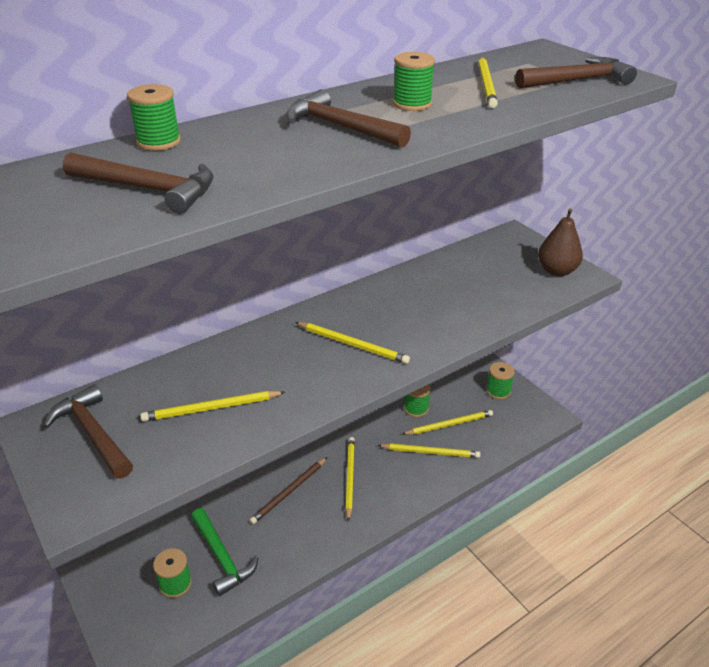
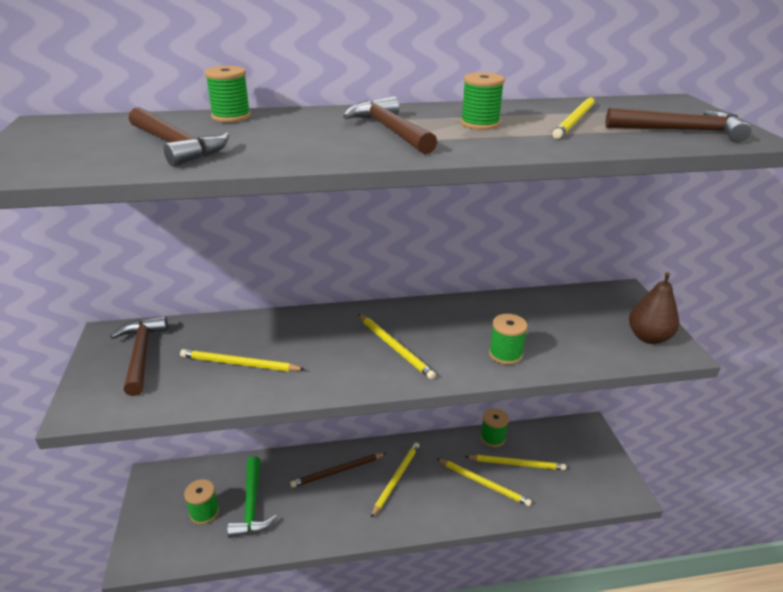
camera: 25 degrees right, 5 degrees down
green spool [486,362,515,399] -> green spool moved to [489,314,528,365]

